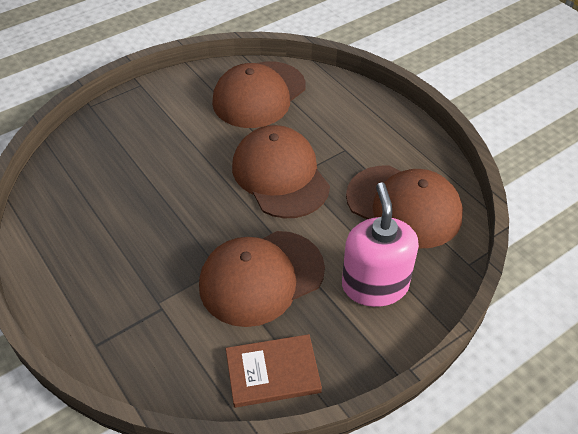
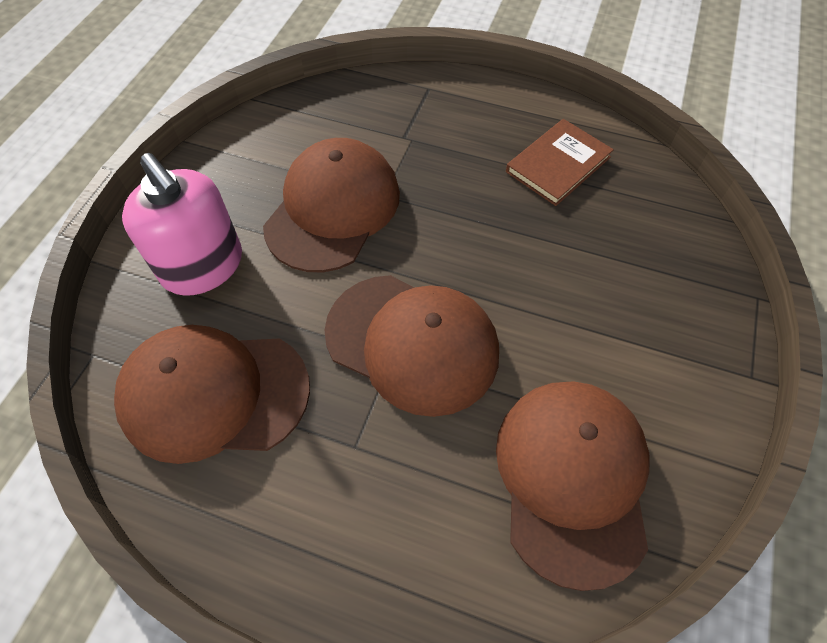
camera: 145 degrees right, 10 degrees up
brown book [226,334,322,408] -> brown book moved to [506,119,614,206]

